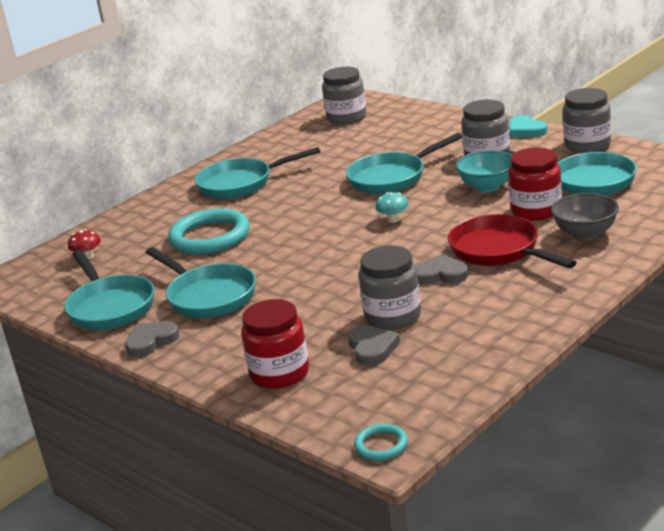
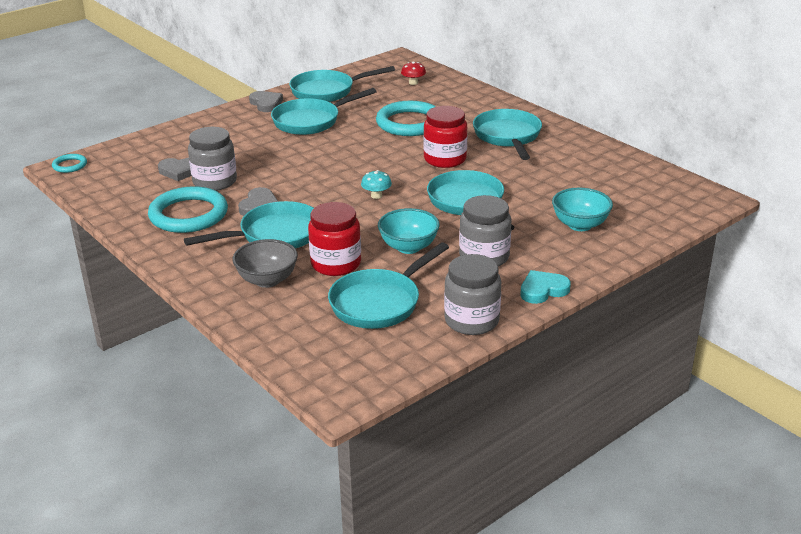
camera: 95 degrees right, 5 degrees up
red jar [241,299,309,389] -> red jar moved to [424,106,467,168]
grey jar [322,67,367,125] -> none
red pan [448,214,577,268] -> turquoise pan [184,201,314,248]
none -> turquoise ring [148,186,228,233]
none -> turquoise bowl [552,188,613,231]

